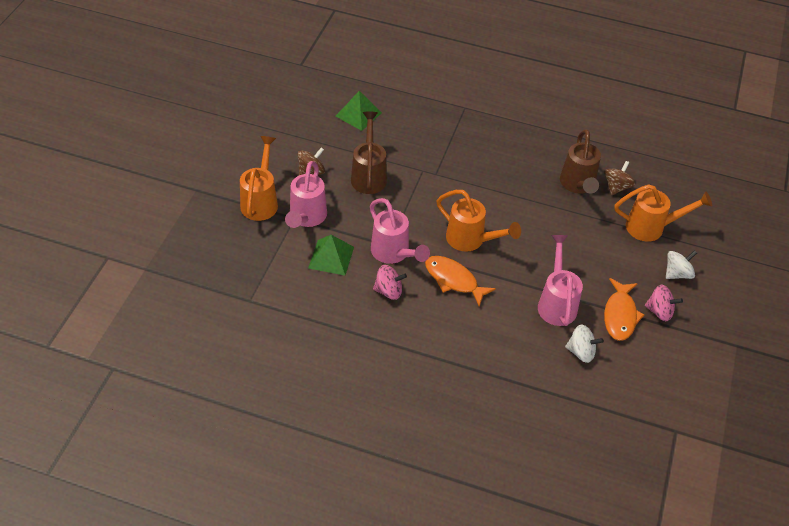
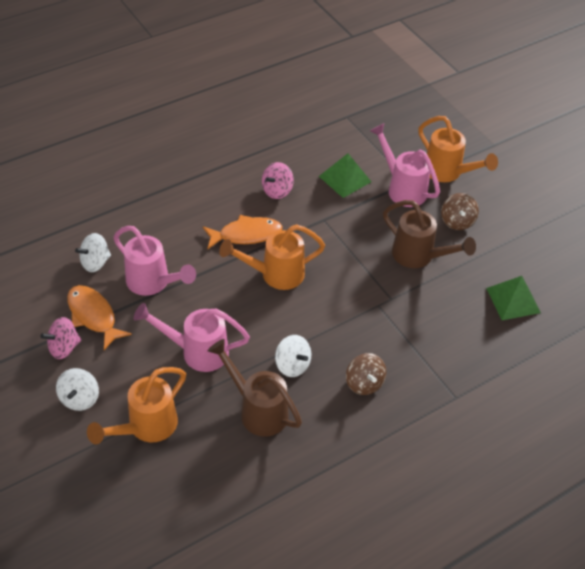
camera: 130 degrees right, 0 degrees up
pink watering can [370,198,430,264] -> pink watering can moved to [134,303,250,372]
brown spinning top [604,161,636,195] -> brown spinning top moved to [346,353,386,395]
none -> white spinning top [275,335,311,377]

